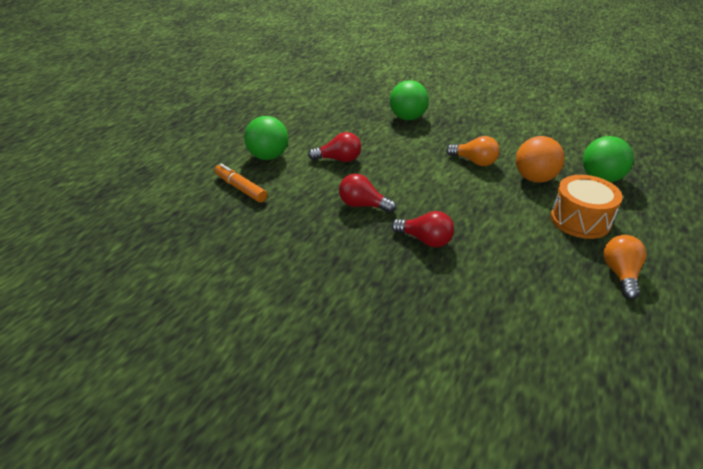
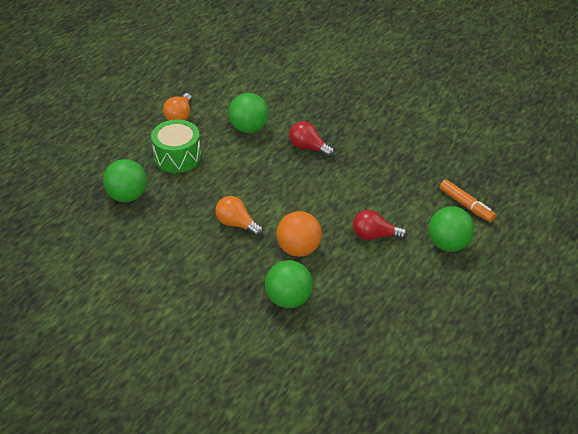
camera: 175 degrees left, 5 degrees up
red light bulb [339,174,396,213] -> none
orange ball [516,136,565,183] -> orange ball moved to [276,211,322,257]
orange drum [551,175,623,239] -> green drum [151,120,201,173]
none -> green ball [228,93,269,133]

